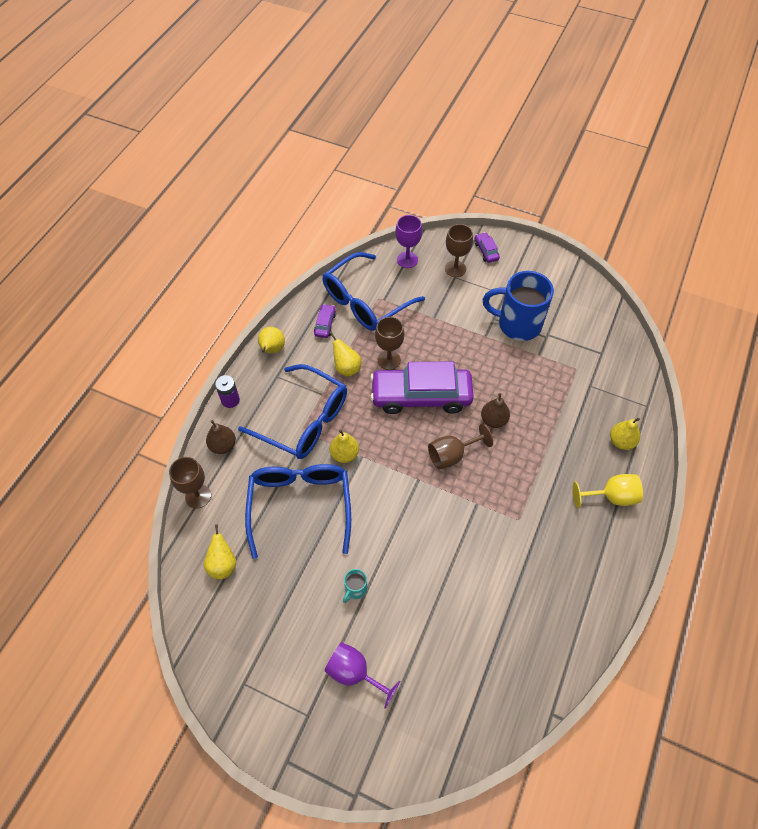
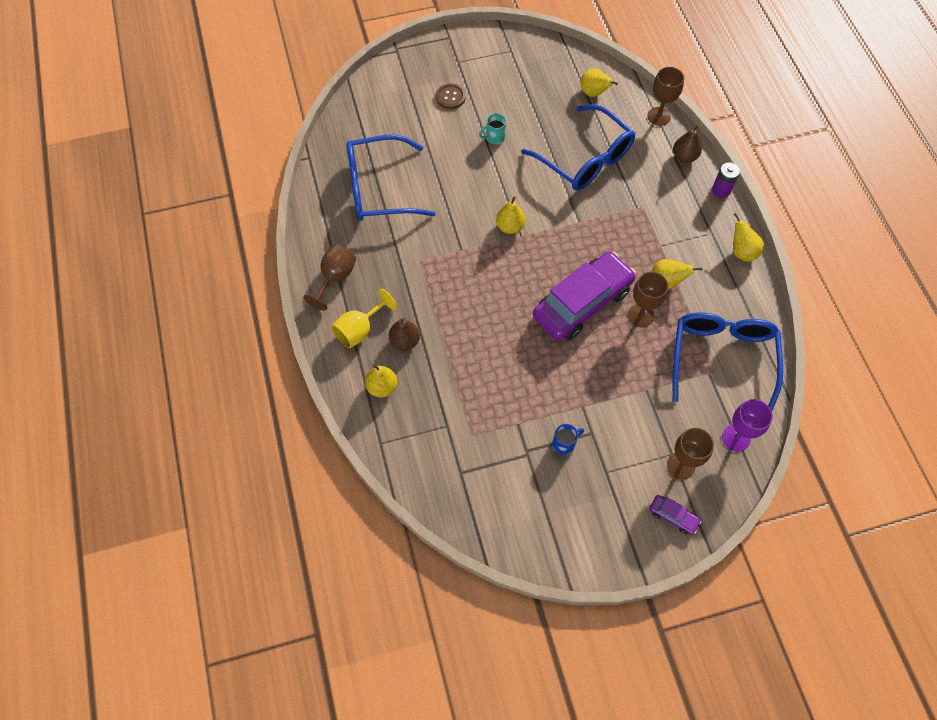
camera: 140 degrees right, 5 degrees up
blue glasses [238,364,347,459] -> blue glasses moved to [347,135,436,221]
purple car [314,304,336,338] -> none
purple goblet [324,642,401,709] -> brown button [436,83,466,109]
yellow pear [330,429,359,463] -> yellow pear moved to [496,196,525,234]
turquoise mug [343,569,367,603] -> turquoise mug turned 105 degrees counterclockwise [479,113,506,144]
brown goblet [428,423,493,469] -> brown goblet moved to [303,244,356,311]
brown pear [481,393,510,428] -> brown pear moved to [389,318,420,351]
blue mug [483,271,554,341] -> blue mug [552,424,584,455], size x0.42

